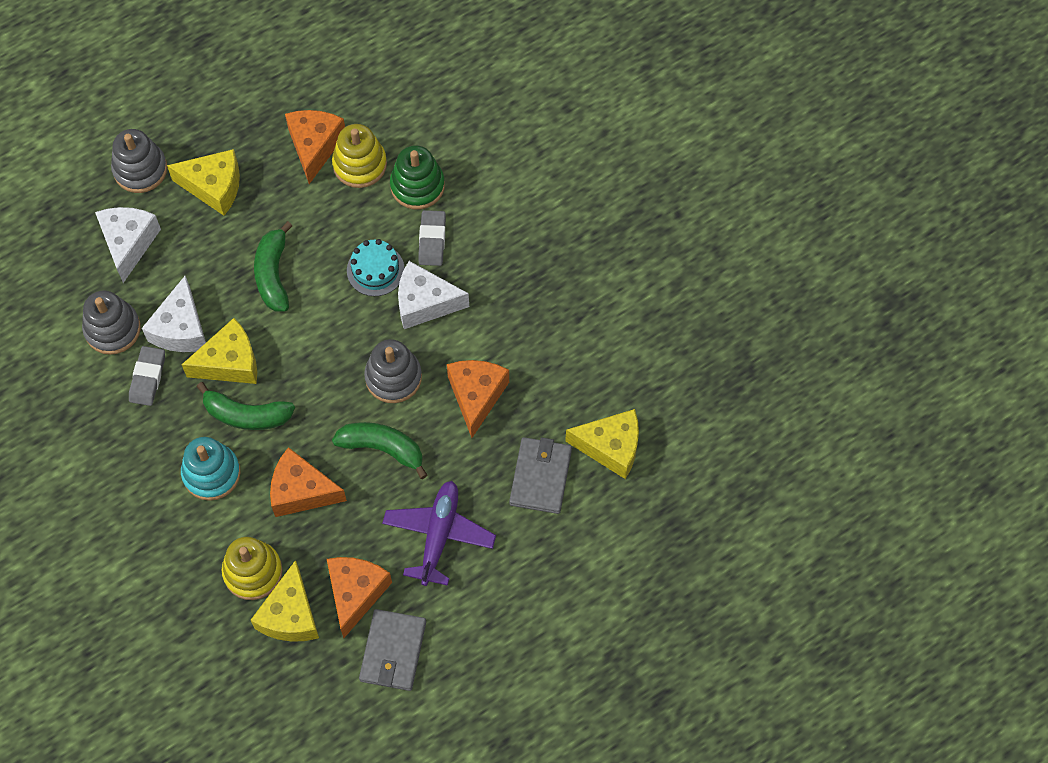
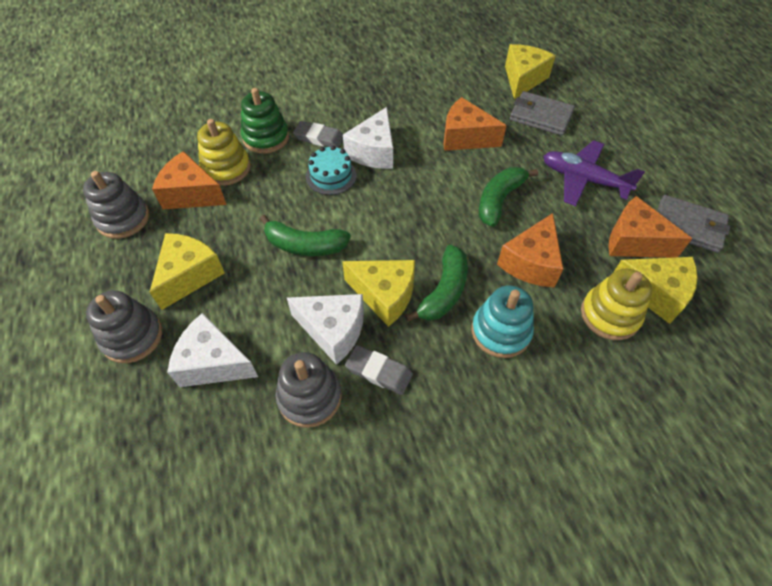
camera: 75 degrees left, 10 degrees down
yellow cheese [182,318,257,384] -> yellow cheese turned 120 degrees clockwise [342,260,415,327]
grey stacking toy [364,339,422,403] -> grey stacking toy moved to [83,171,149,239]

